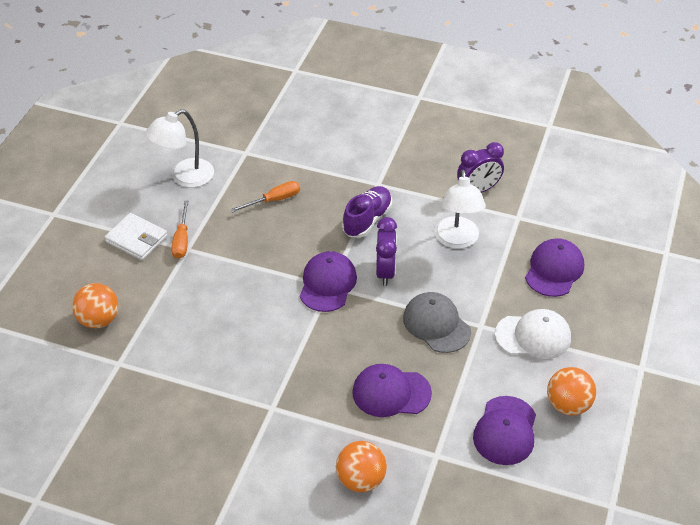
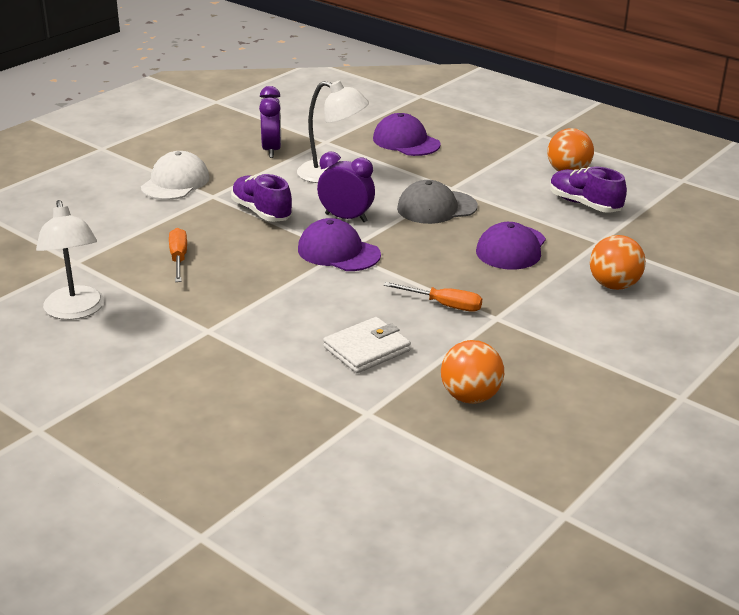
camera: 70 degrees left, 15 degrees down
orange ball [72,283,119,328] -> orange ball moved to [441,340,504,404]
white wallet [104,213,168,260] -> white wallet moved to [323,317,411,373]
orange screwdriver [172,201,189,259] -> orange screwdriver moved to [383,282,482,312]
purple cap [473,396,536,465] -> purple shoe [550,167,627,213]
white cap [495,309,571,359] -> white cap moved to [141,151,210,200]

